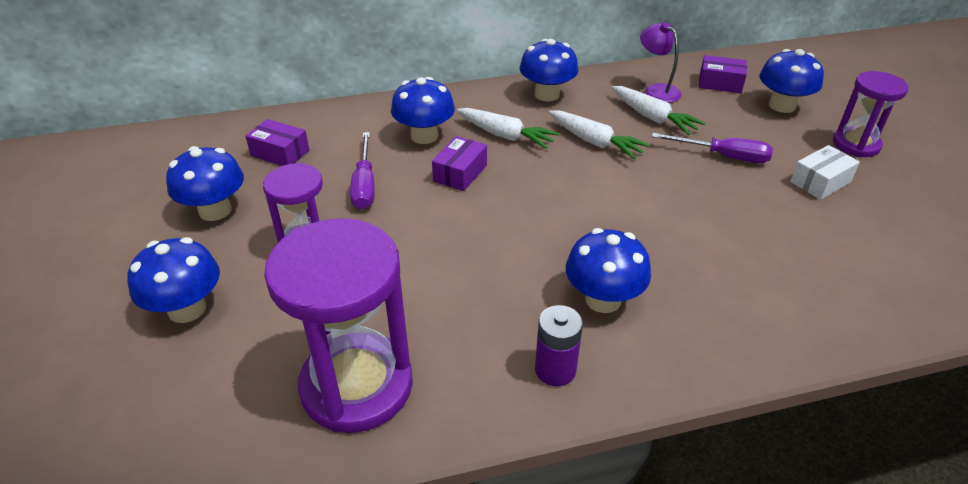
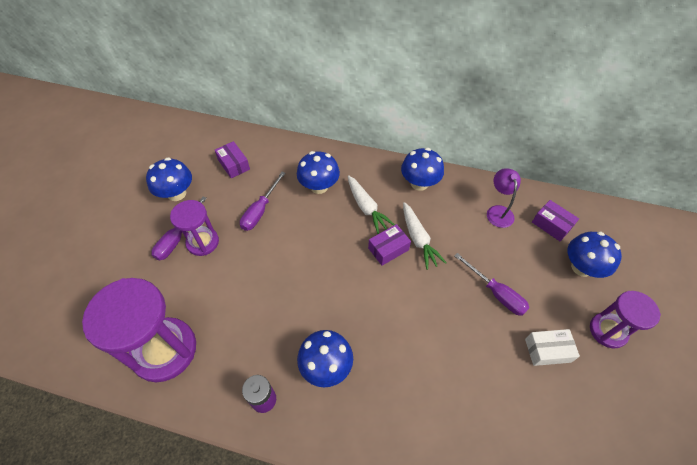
camera: 30 degrees right, 15 degrees up
blue mushroom [127,237,220,323] -> none
purple box [432,136,487,191] -> purple box moved to [368,224,411,266]
white carrot [612,86,706,135] -> none
none -> purple screwdriver [152,197,207,260]

